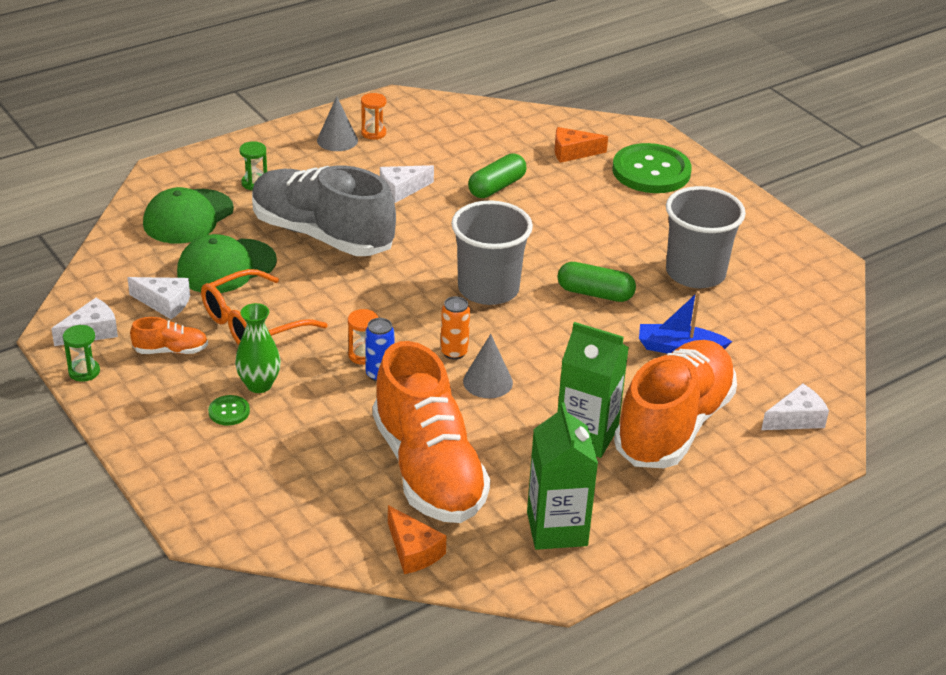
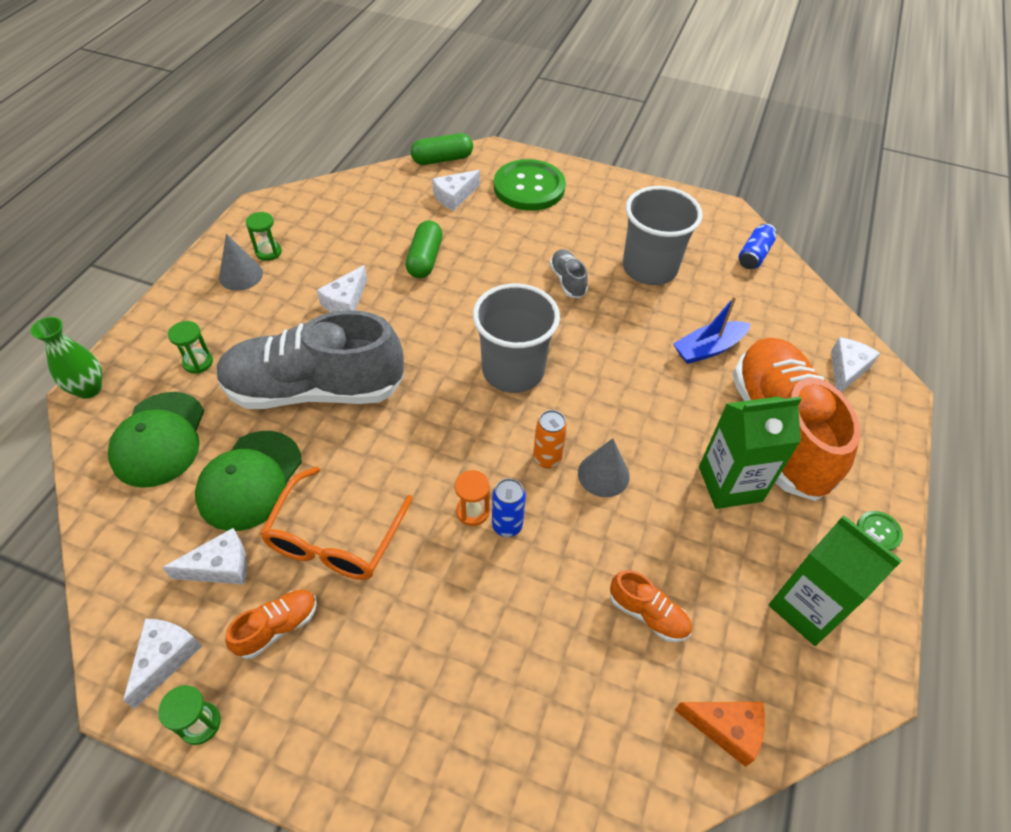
camera: 35 degrees left, 15 degrees up
green button [208,395,250,425] -> green button moved to [857,511,903,551]
green vase [235,303,281,393] -> green vase moved to [31,317,102,399]
orange hourglass [361,93,386,140] -> green hourglass [246,212,282,261]
orange shoe [373,341,490,523] -> orange shoe [610,570,692,642], size x0.41
orange cheese [554,127,608,163] -> white cheese [432,170,480,211]
green capsule [557,262,636,302] -> green capsule moved to [411,133,473,165]
none -> grey shoe [550,249,588,298]
none -> blue can [739,224,776,269]

